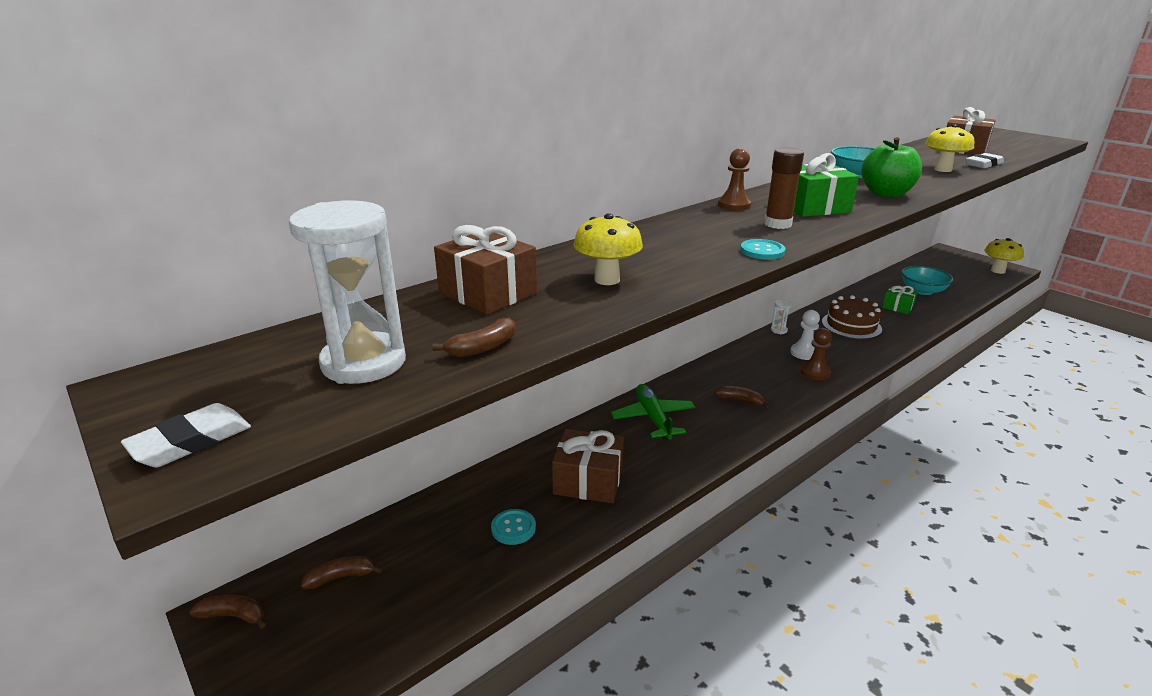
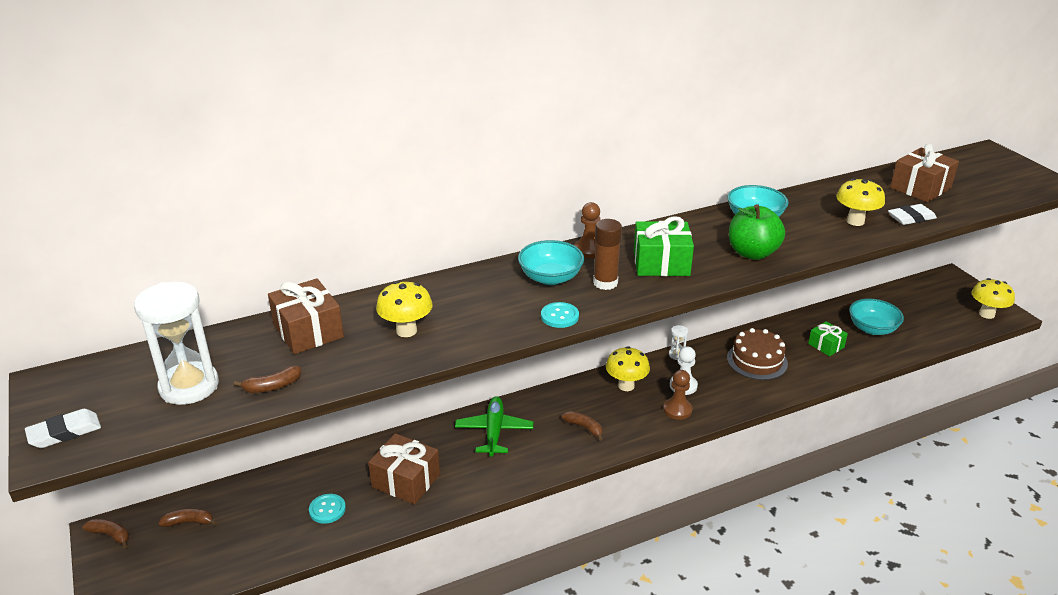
camera: 15 degrees right, 5 degrees up
none -> turquoise bowl [518,240,584,285]
none -> yellow mushroom [606,346,650,391]

